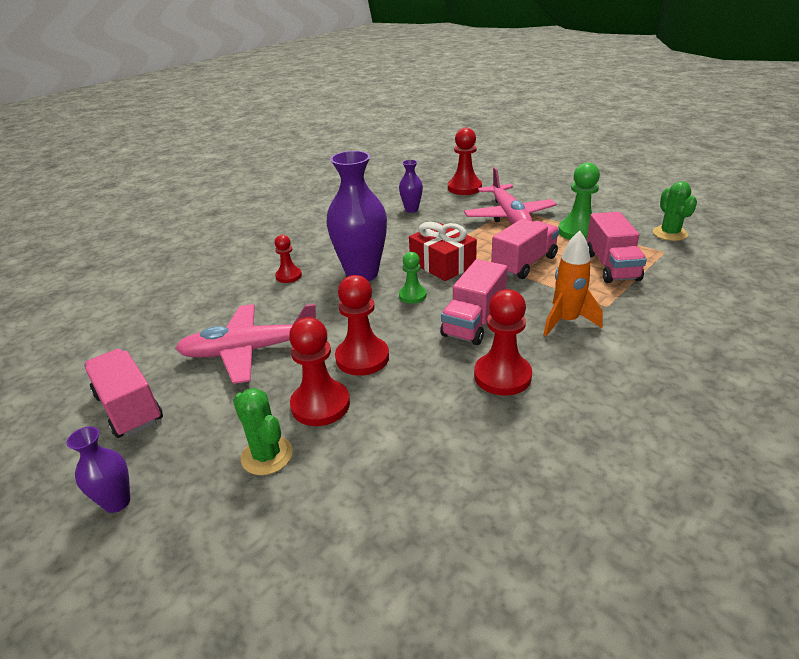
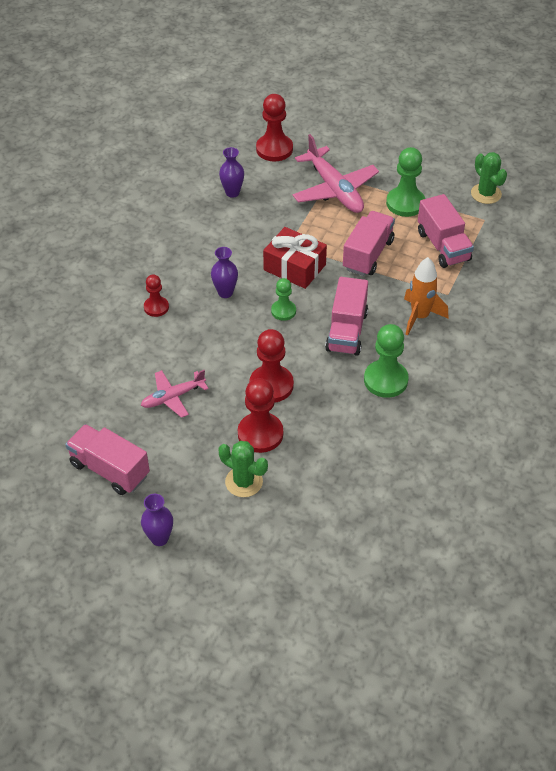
camera: 20 degrees left, 15 degrees up
pink plane [175,304,316,384] -> pink plane [141,370,209,418], size x0.59
purple vase [326,151,387,281] -> purple vase [211,247,238,298], size x0.49
red pawn [474,289,532,396] -> green pawn [364,324,409,398]

